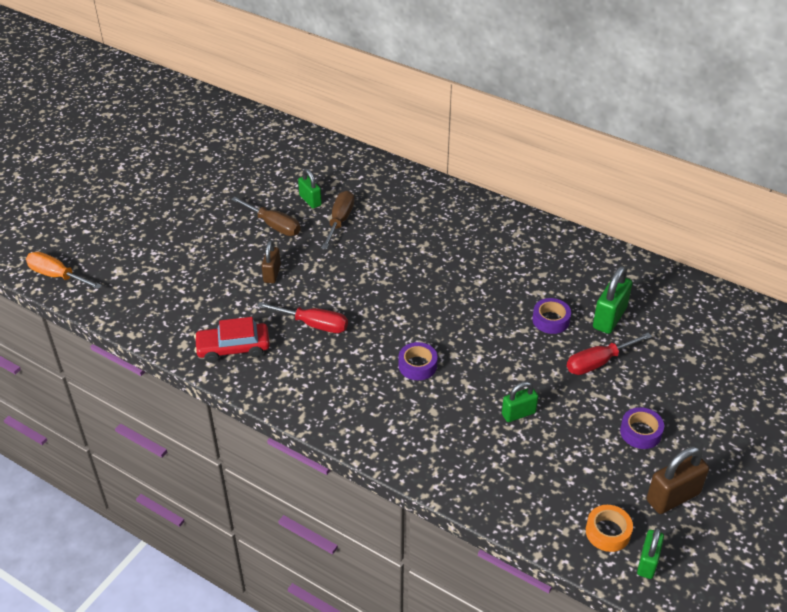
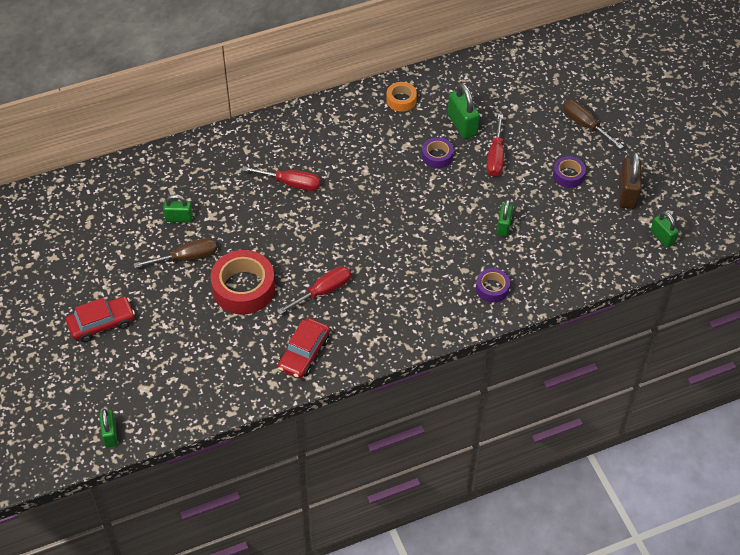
camera: 55 degrees left, 10 degrees up
orange screwdriver [26,252,102,289] -> green padlock [99,409,118,448]
brown padlock [261,240,281,283] -> red tape [210,250,275,314]
brown screwdriver [322,191,354,249] -> brown screwdriver moved to [563,99,624,149]
purple tape [398,342,438,380] -> purple tape moved to [476,268,510,303]
orange tape [586,505,633,552] -> orange tape moved to [386,82,417,112]
none -> red car [66,296,135,342]
none -> red screwdriver [242,166,321,191]

